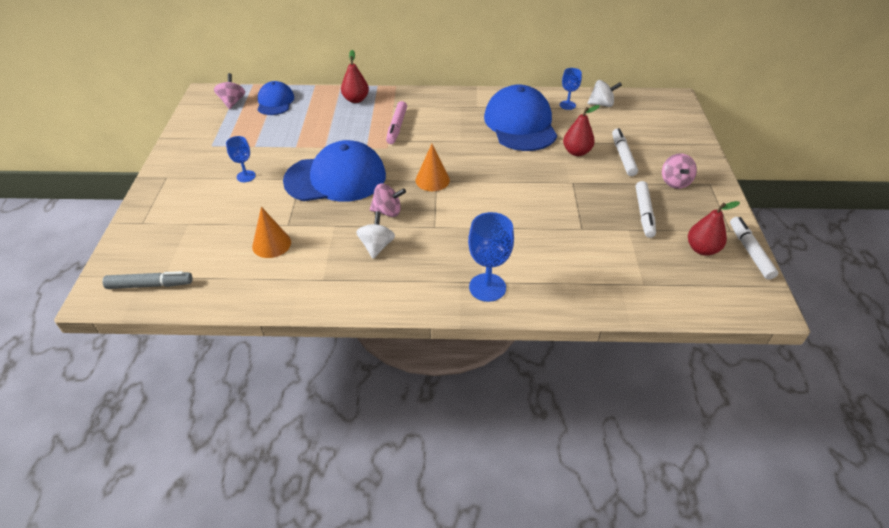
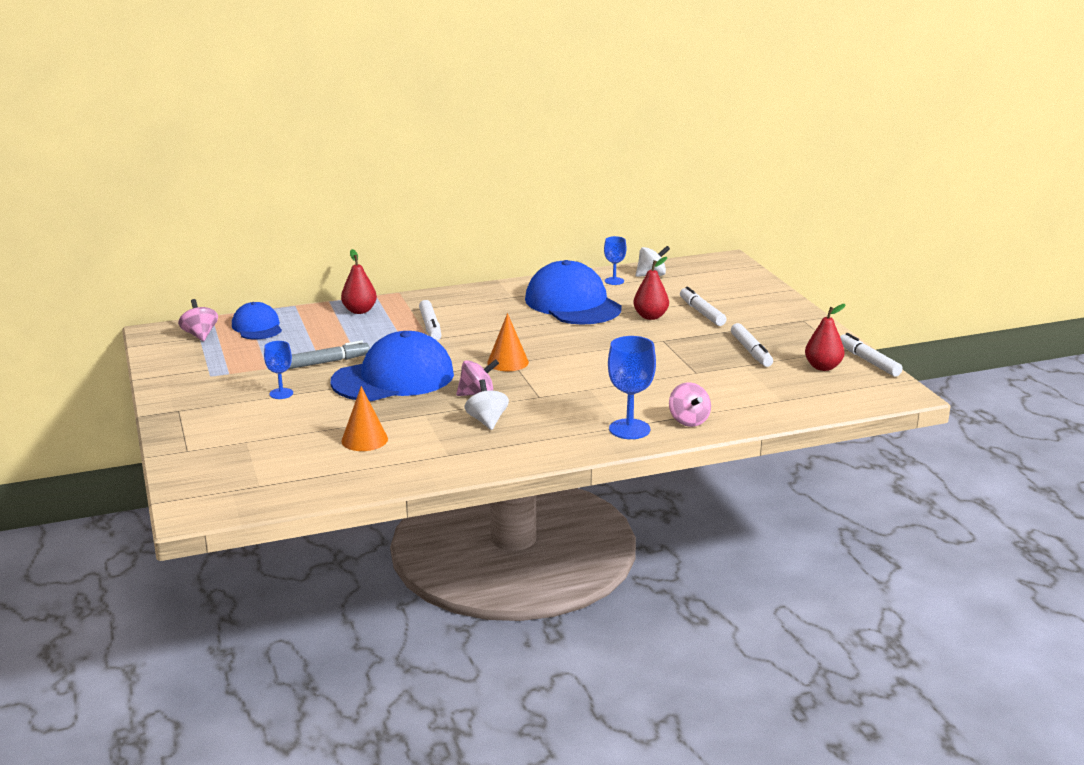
camera: 20 degrees left, 20 degrees down
grey marker [103,271,192,289] -> grey marker moved to [289,340,370,369]
pink marker [386,101,407,144] -> white marker [419,300,441,340]
pink spinning top [662,153,697,189] -> pink spinning top moved to [669,382,711,427]

